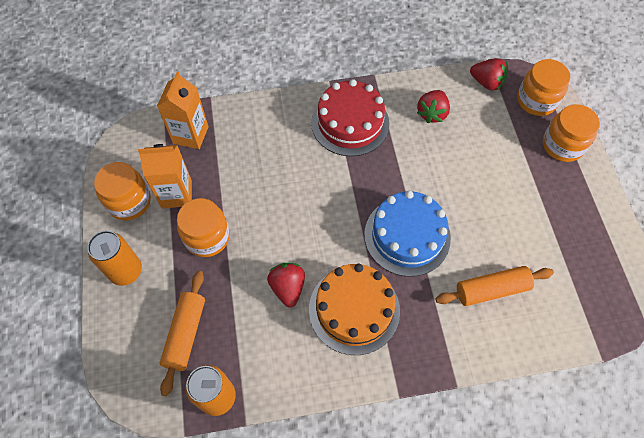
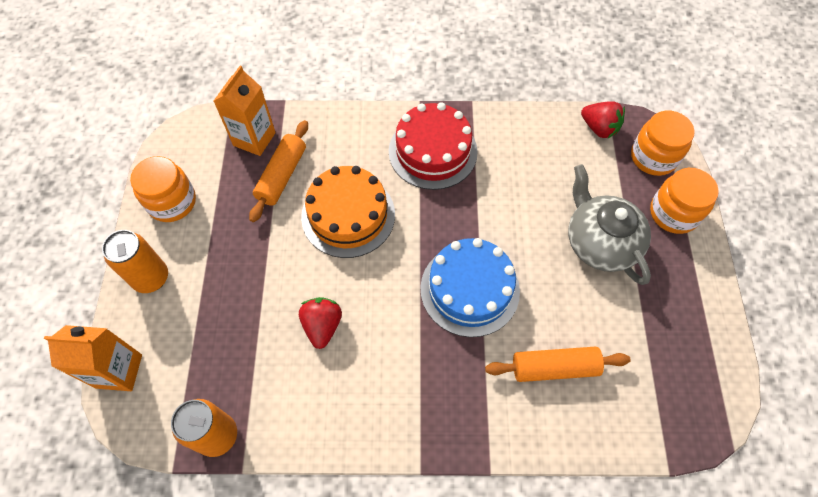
camera: 10 degrees right, 0 degrees up
orange carton [138,144,192,209] -> orange carton moved to [44,325,142,391]
orange rolling pin [160,271,205,397] -> orange rolling pin moved to [249,120,308,222]
orange jar [177,198,230,257] -> none
orange cake [309,264,400,355] -> orange cake moved to [301,166,395,258]
red strawberry [417,90,450,123] -> none
none -> grey teapot [568,164,651,285]

